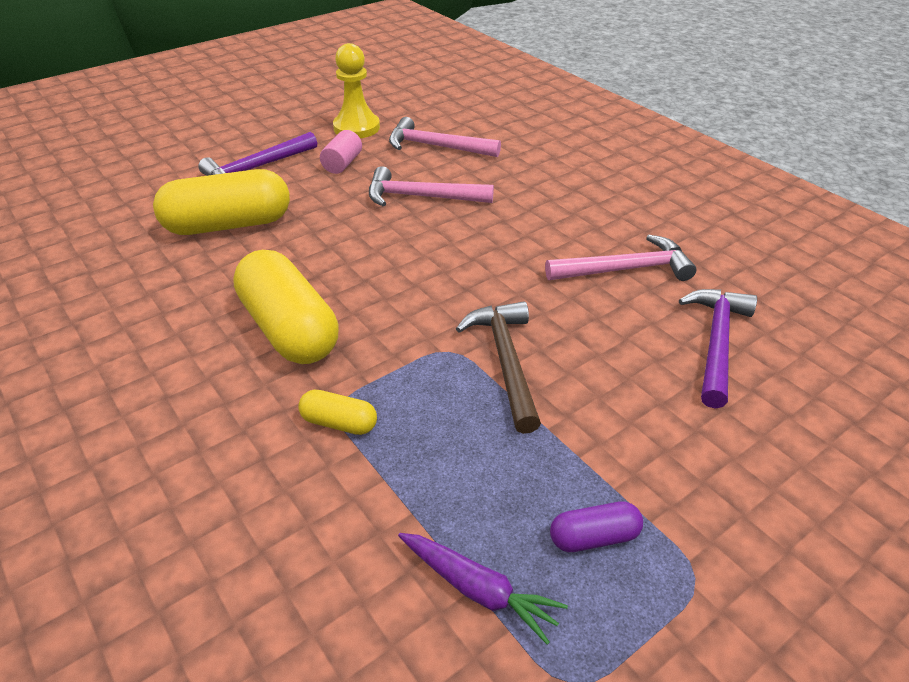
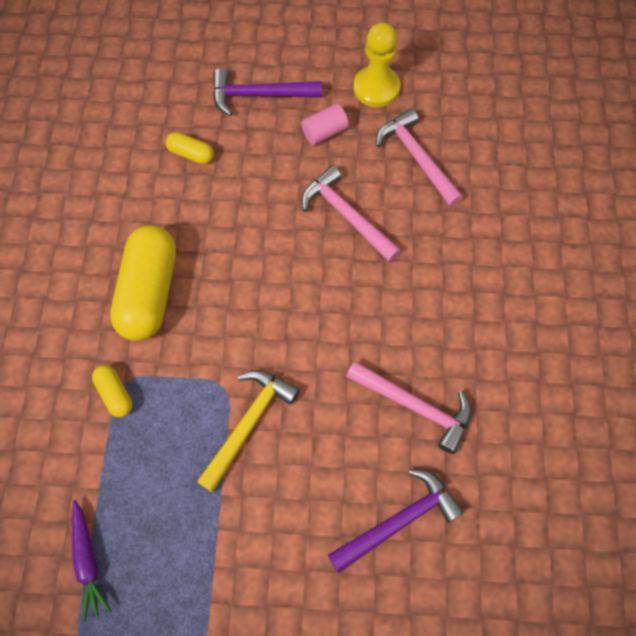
camera: 40 degrees right, 25 degrees up
yellow capsule [153,169,290,235] -> yellow capsule [166,132,214,164], size x0.46
brown hammer [456,301,541,434] -> yellow hammer [197,370,300,492]
purple capsule [550,501,643,552] -> none

